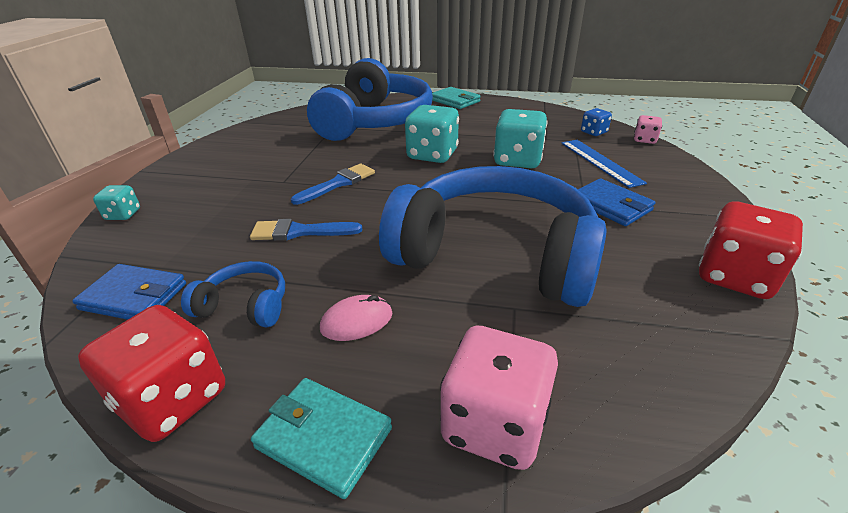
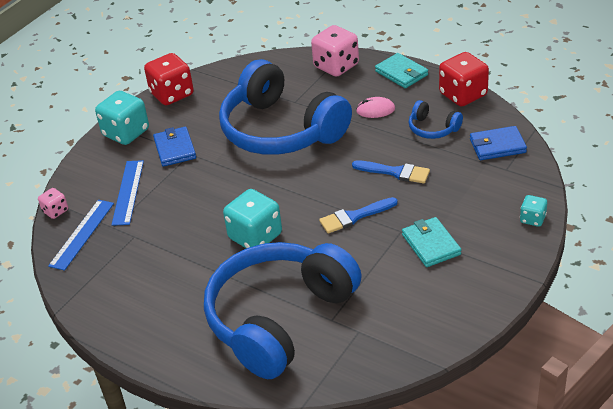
camera: 155 degrees left, 5 degrees up
blue wallet [72,264,186,320] -> blue wallet turned 45 degrees counterclockwise [470,126,527,160]
turquoise wallet [432,87,481,109] -> turquoise wallet moved to [402,217,461,267]
turquoise dice [493,109,547,168] -> turquoise dice moved to [95,91,149,145]
blue dice [581,108,612,136] -> blue ruler [48,200,114,271]

